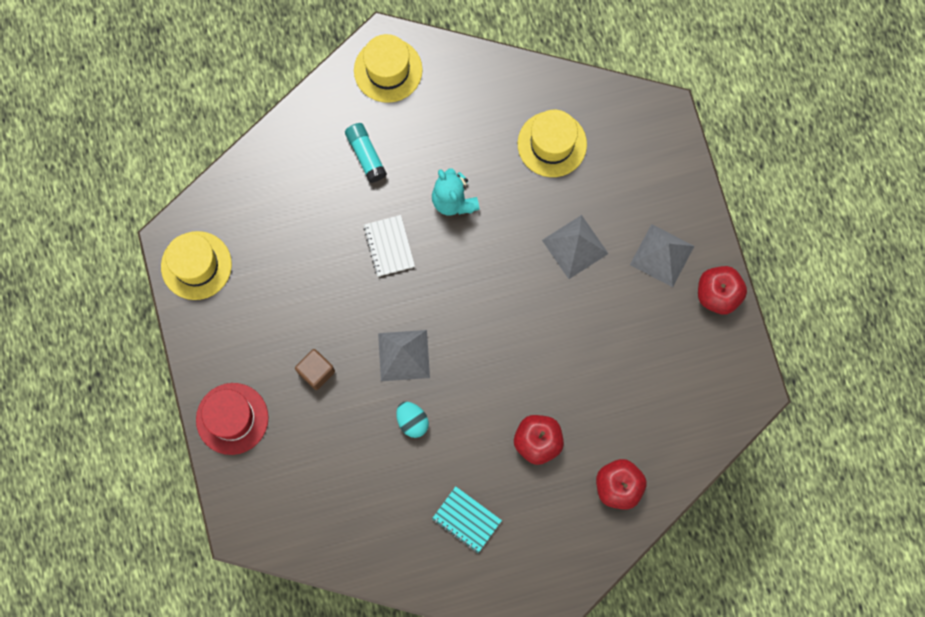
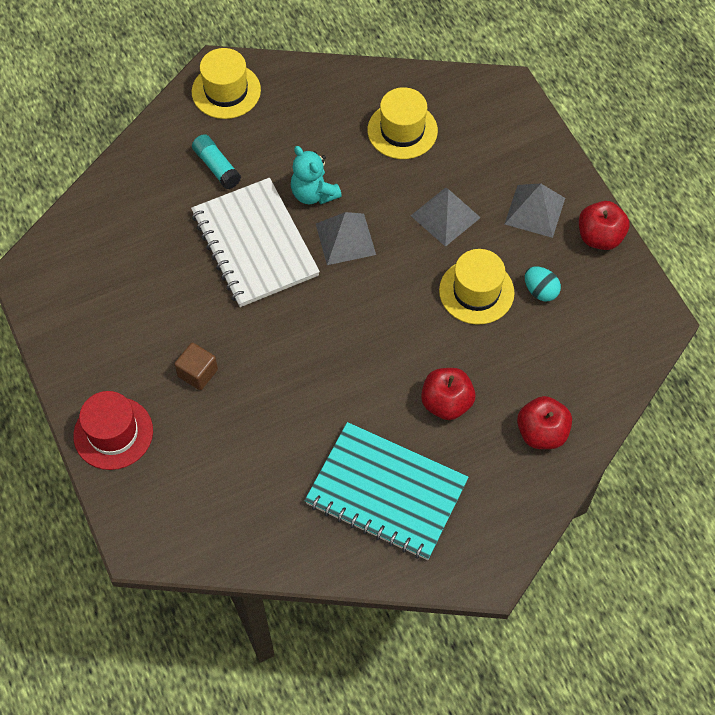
camera: 10 degrees left, 15 degrees down
yellow hat [161,231,232,300] -> yellow hat moved to [439,249,515,325]
white notebook [363,215,415,277] -> white notebook [191,178,320,307], size x2.14
grey pyramid [378,330,430,381] -> grey pyramid moved to [316,212,376,265]
turquoise egg [396,402,429,438] -> turquoise egg moved to [525,266,561,302]
turquoise notebook [432,486,502,553] -> turquoise notebook [304,422,469,560], size x2.14

